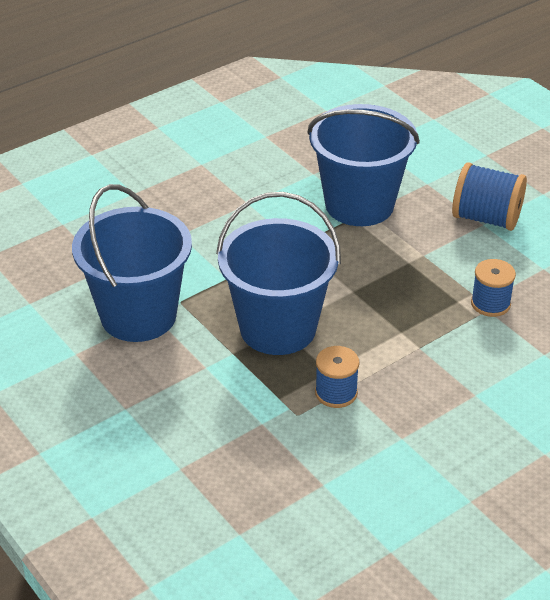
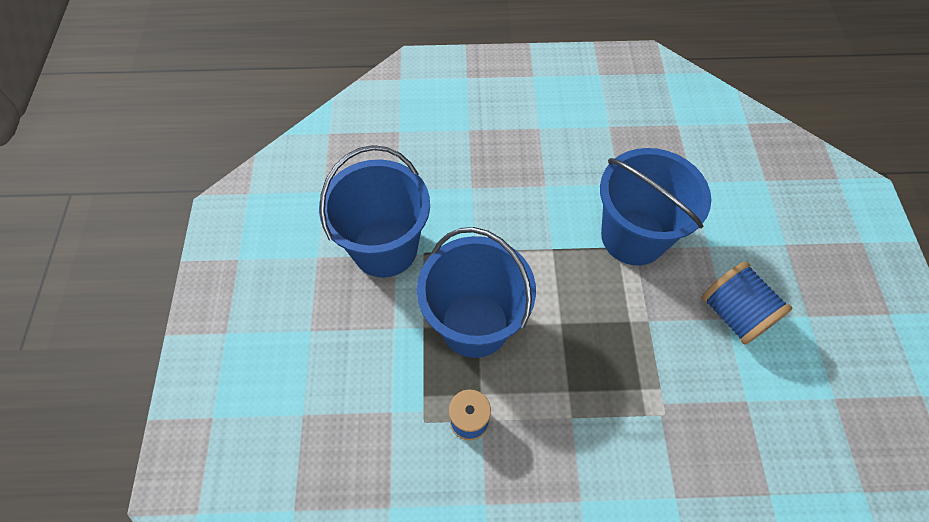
camera: 35 degrees right, 20 degrees up
blue spool [471,259,516,317] -> none

